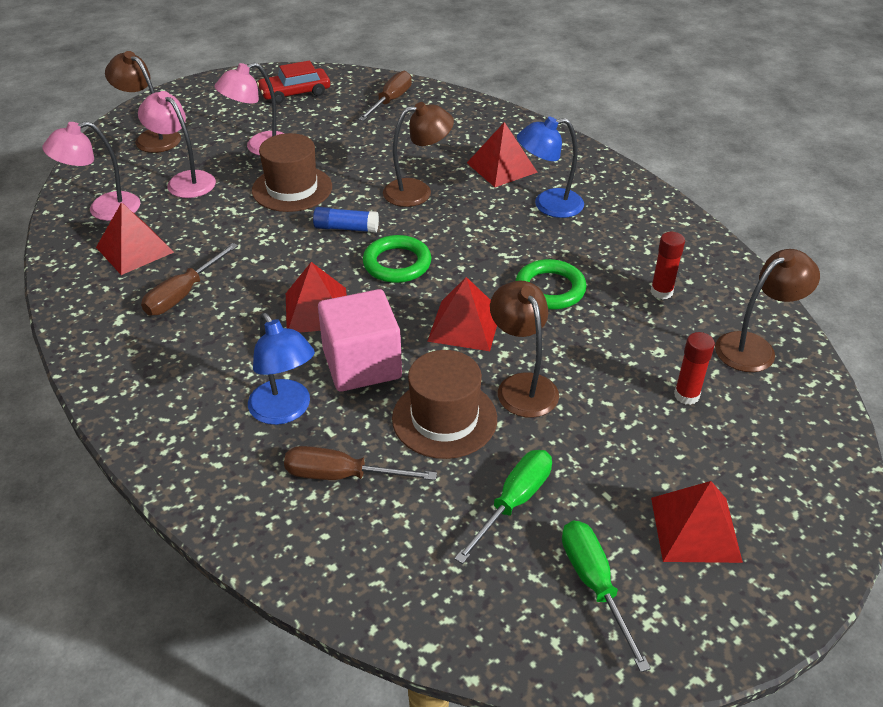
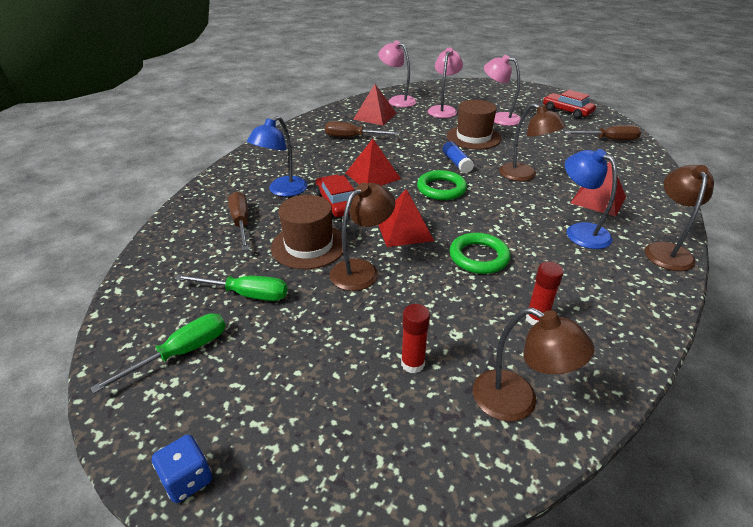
camera: 65 degrees right, 5 degrees down
brown lamp [105,51,181,153] -> brown lamp moved to [645,165,714,271]
pink cube [318,289,402,392] -> red car [316,175,354,217]
red pyramid [651,481,743,563] -> none
none -> blue dice [152,434,212,503]

